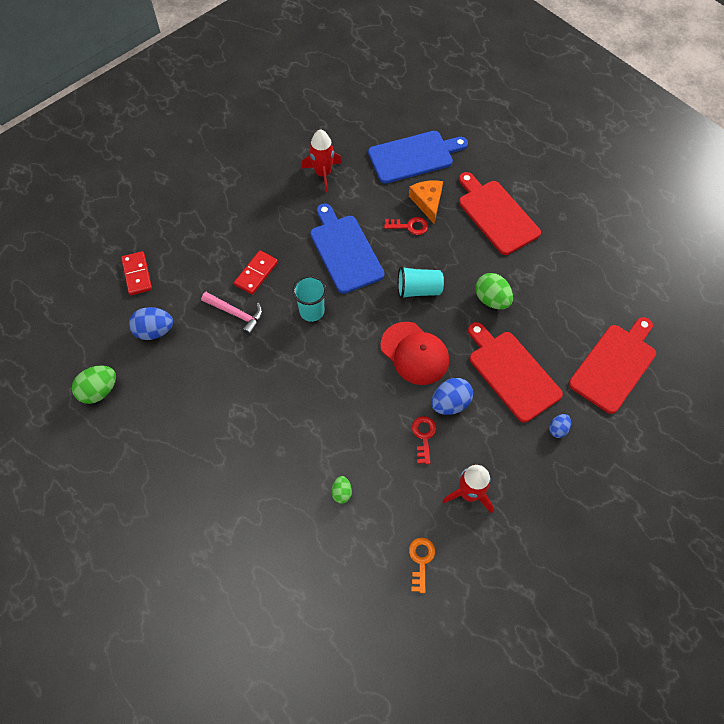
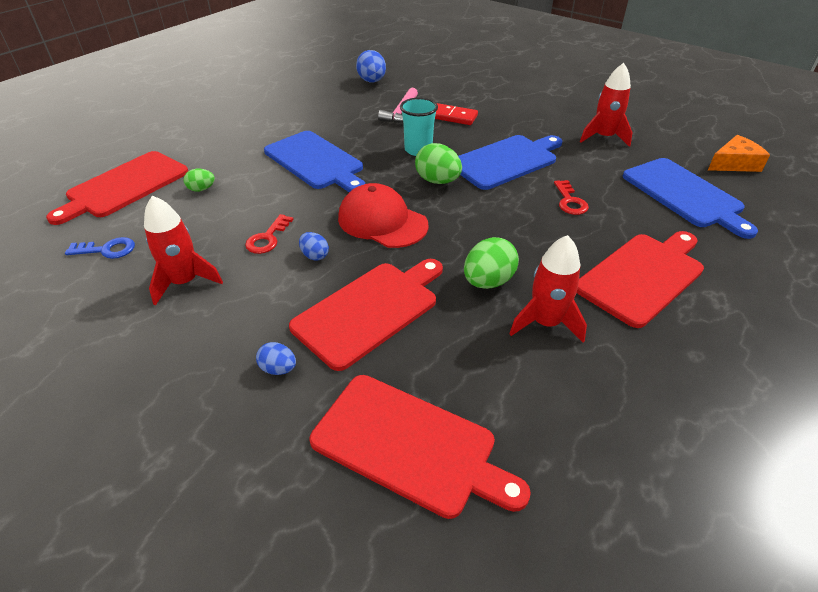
camera: 80 degrees right, 20 degrees down
green egg [72,365,116,404] -> green egg moved to [415,143,462,184]
red domino [121,251,152,295] -> none
red cap [380,322,449,385] -> red cap turned 90 degrees clockwise [338,183,429,248]
turquoise cup [398,266,444,299] -> none
orange cheese [409,180,443,223] -> orange cheese moved to [708,135,770,172]
orange key [409,538,435,593] -> blue key [65,237,135,259]
red key [412,416,436,464] -> red key turned 120 degrees clockwise [245,214,294,254]
blue egg [431,378,473,415] -> blue egg [299,232,329,261], size x0.57
none -> red cutting board [46,151,188,225]
none -> blue cutting board [264,131,365,192]
none -> red rocket [509,235,587,343]

